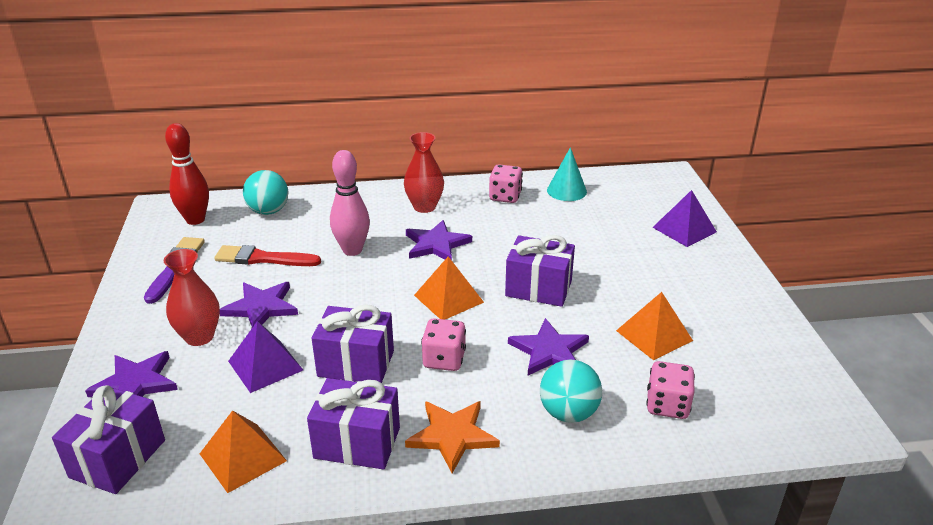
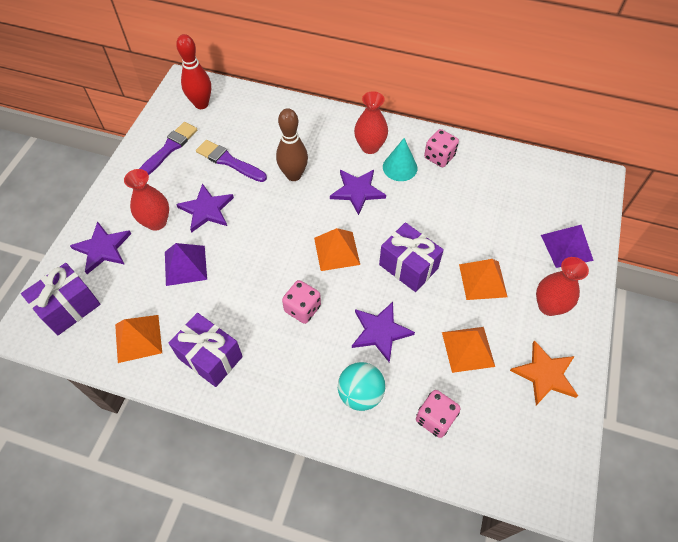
camera: 25 degrees right, 25 degrees up
red brush [214,245,321,266] -> purple brush [196,140,267,182]
turquoise ball [243,170,288,215] -> none
purple gift [312,304,394,383] -> none
pink bowling pin [330,150,370,256] -> brown bowling pin [276,108,308,181]
orange star [405,401,500,473] -> orange star moved to [510,340,578,405]
turquoise cone [547,147,587,201] -> turquoise cone moved to [383,138,417,181]
none -> orange pyramid [459,259,508,300]
none -> red vase [536,257,589,316]

